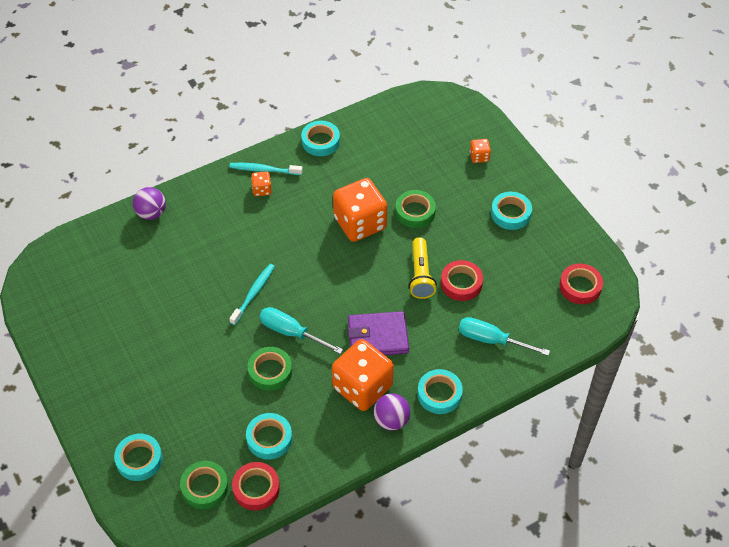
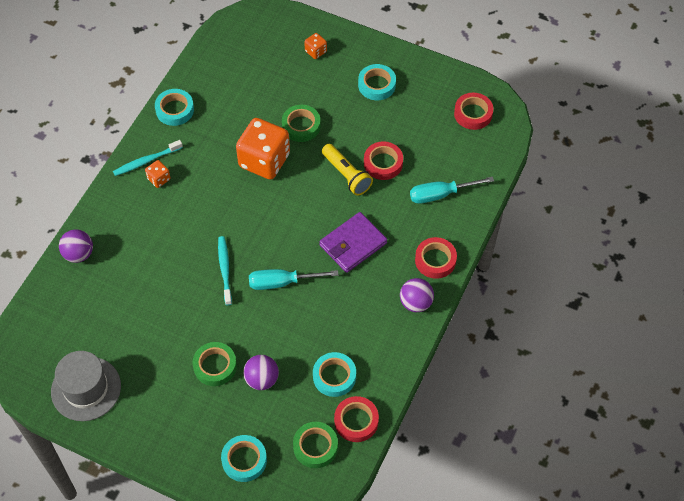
camera: 35 degrees left, 5 degrees up
green tape [247,347,292,391] -> green tape moved to [193,342,237,386]
orange dice [332,339,394,411] -> none
turquoise tape [418,369,463,414] -> red tape [415,237,457,279]
none -> grey hat [51,351,121,421]
none -> purple ball [243,355,279,390]

